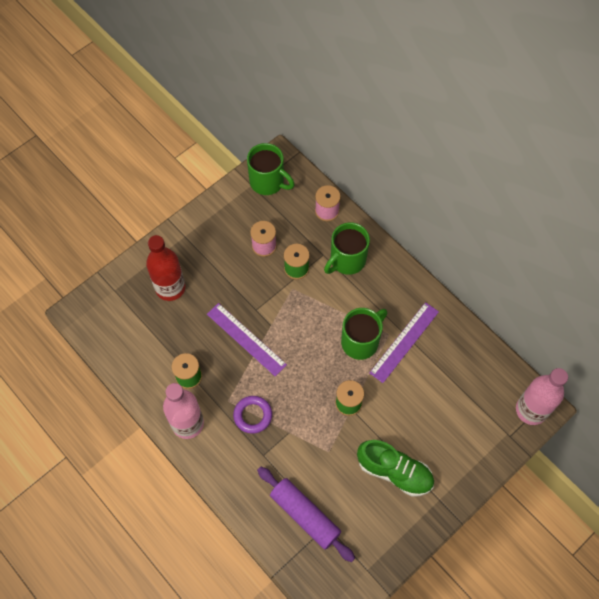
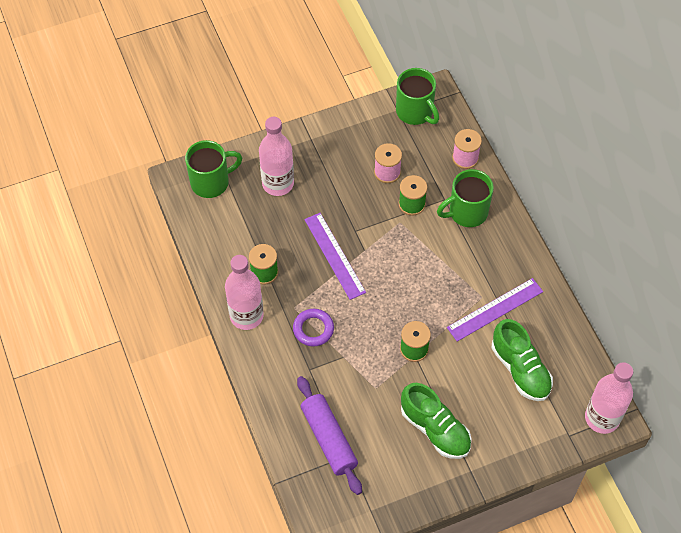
camera: 20 degrees right, 5 degrees down
red bottle [146,235,185,301] -> pink bottle [259,117,294,196]
green mug [341,308,387,360] -> green mug moved to [185,140,242,198]
none -> green shoe [492,319,553,401]

